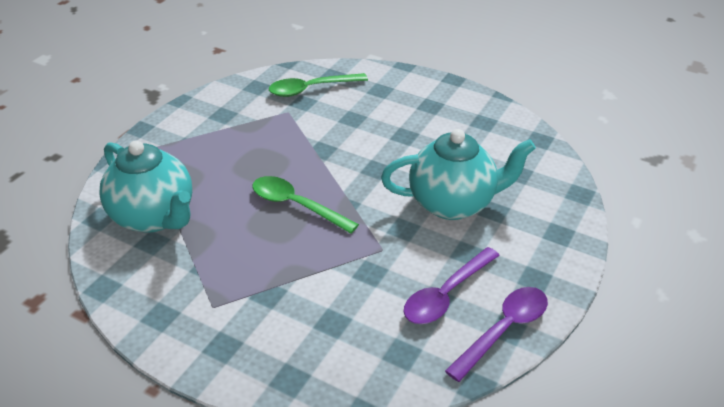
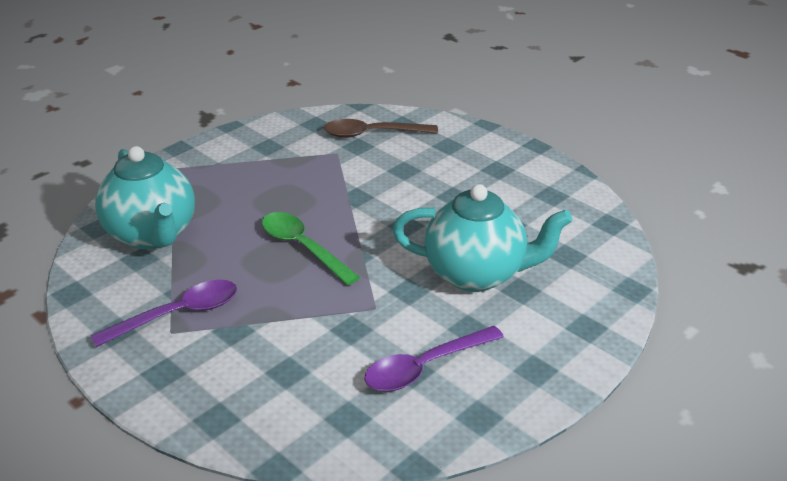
camera: 15 degrees right, 5 degrees down
green spoon [269,73,368,97] -> brown spoon [324,119,438,138]
purple spoon [445,287,548,382] -> purple spoon moved to [90,280,237,347]

